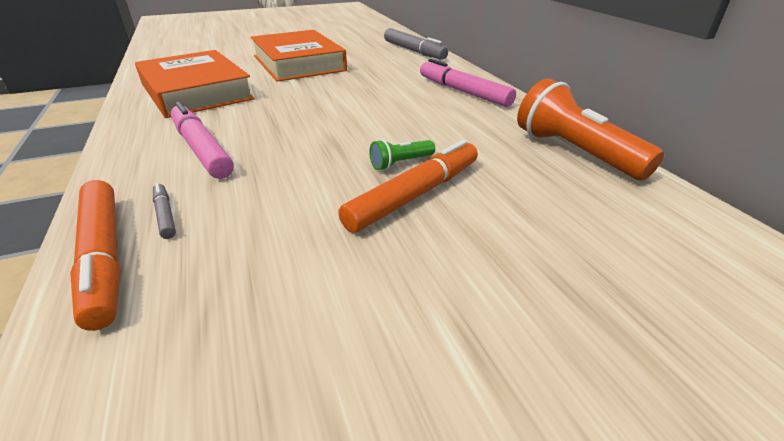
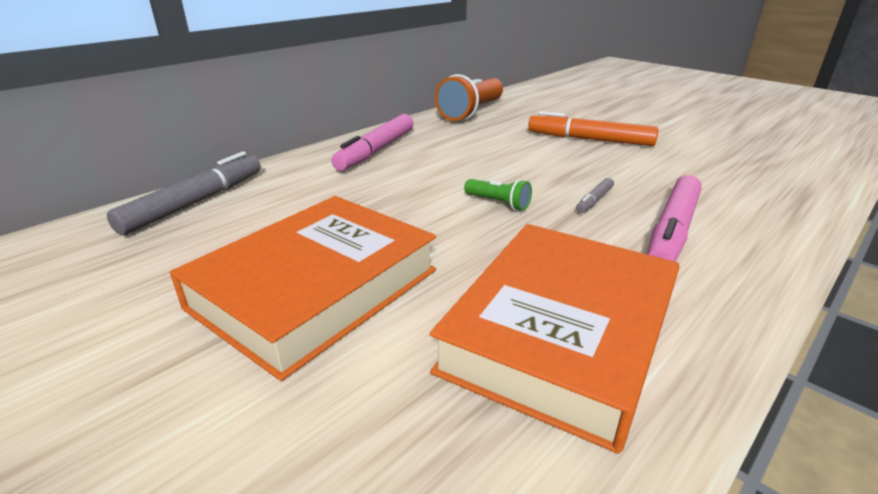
camera: 115 degrees left, 5 degrees down
orange marker [70,180,121,331] -> none
grey marker [153,183,176,239] -> grey marker moved to [576,178,614,213]
green flashlight [369,139,435,170] -> green flashlight moved to [464,179,532,210]

